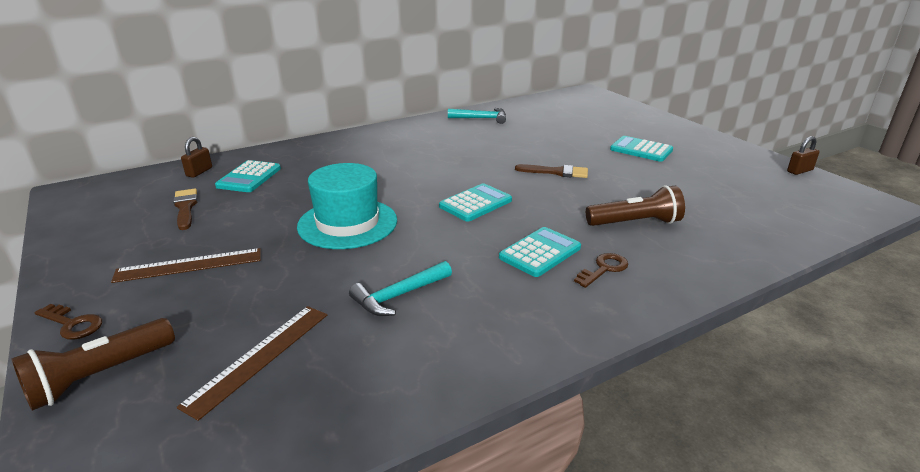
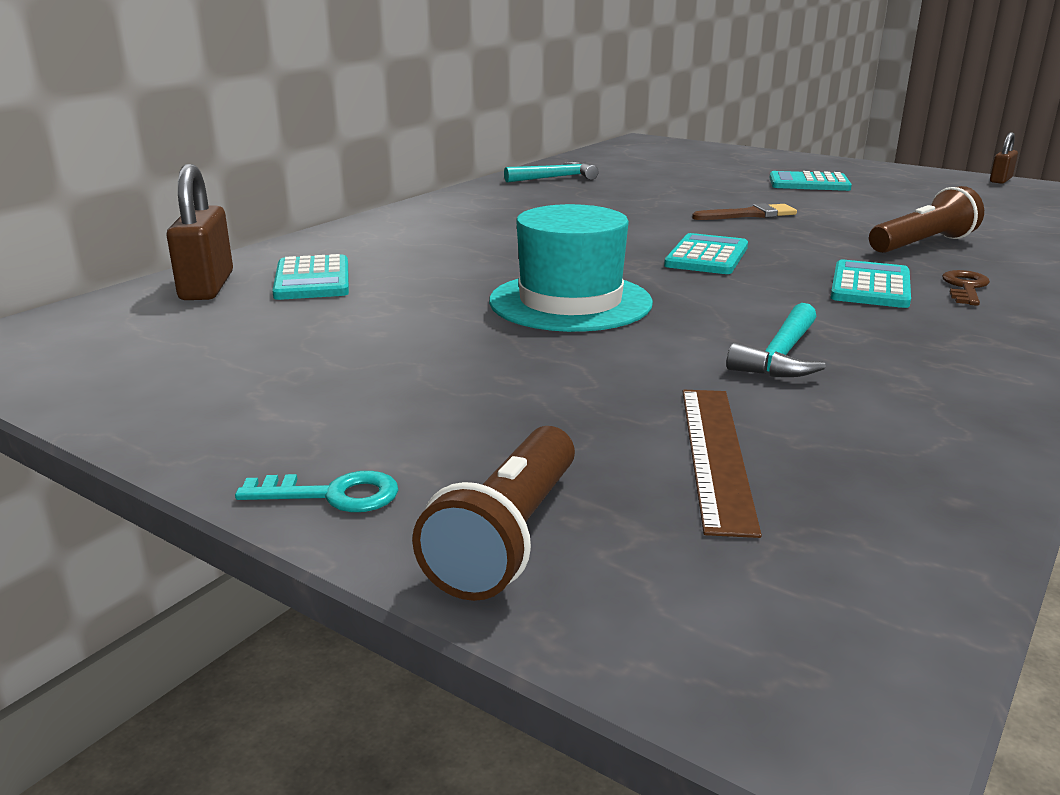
camera: 25 degrees left, 5 degrees down
brown key [35,304,102,340] -> turquoise key [235,471,398,512]
brown ruler [111,248,261,283] -> none
brown brush [173,188,198,230] -> none
brown padlock [181,137,212,178] -> brown padlock [167,164,233,300], size x1.76

